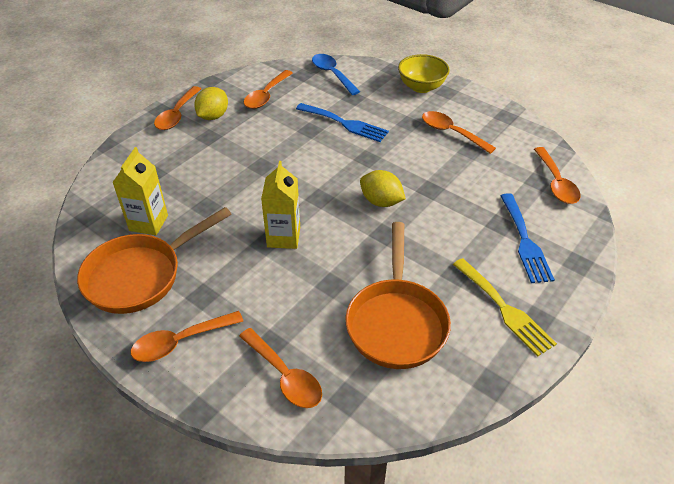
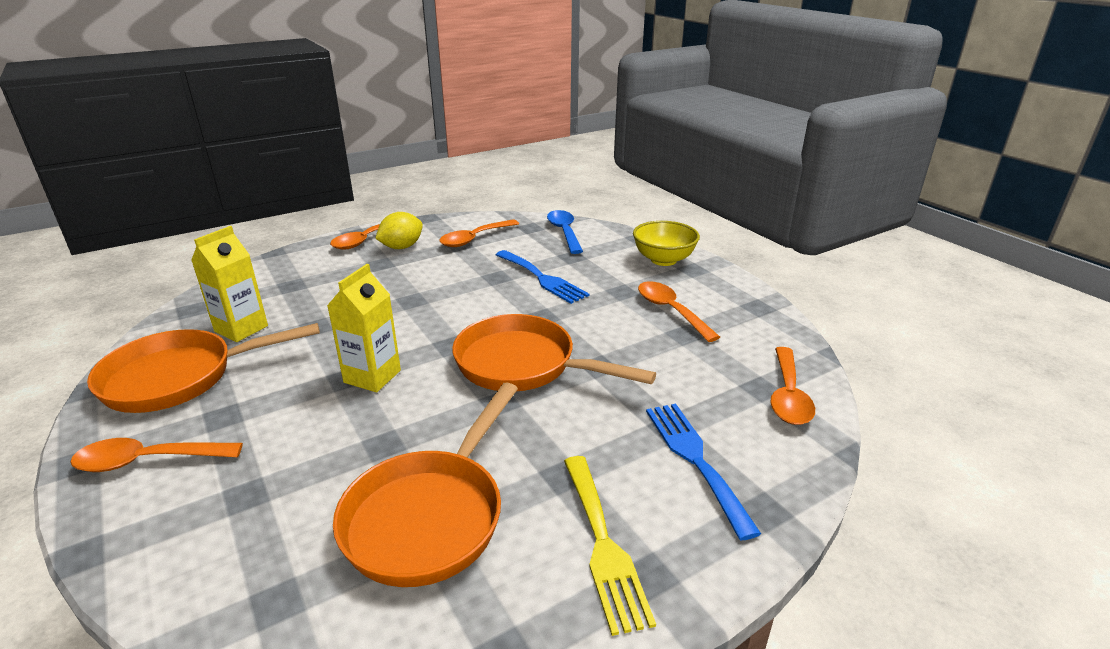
camera: 20 degrees right, 15 degrees down
orange spoon [239,328,322,408] -> none
yellow lemon [360,170,406,207] -> orange pan [452,314,656,391]
blue fork [500,193,555,283] -> blue fork turned 150 degrees clockwise [646,404,761,540]

